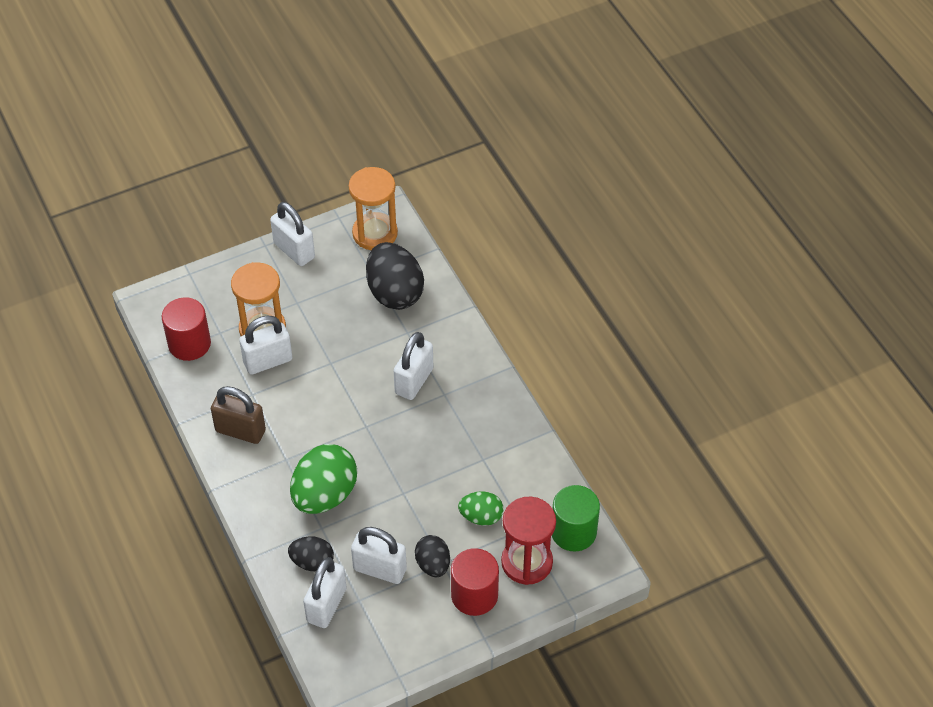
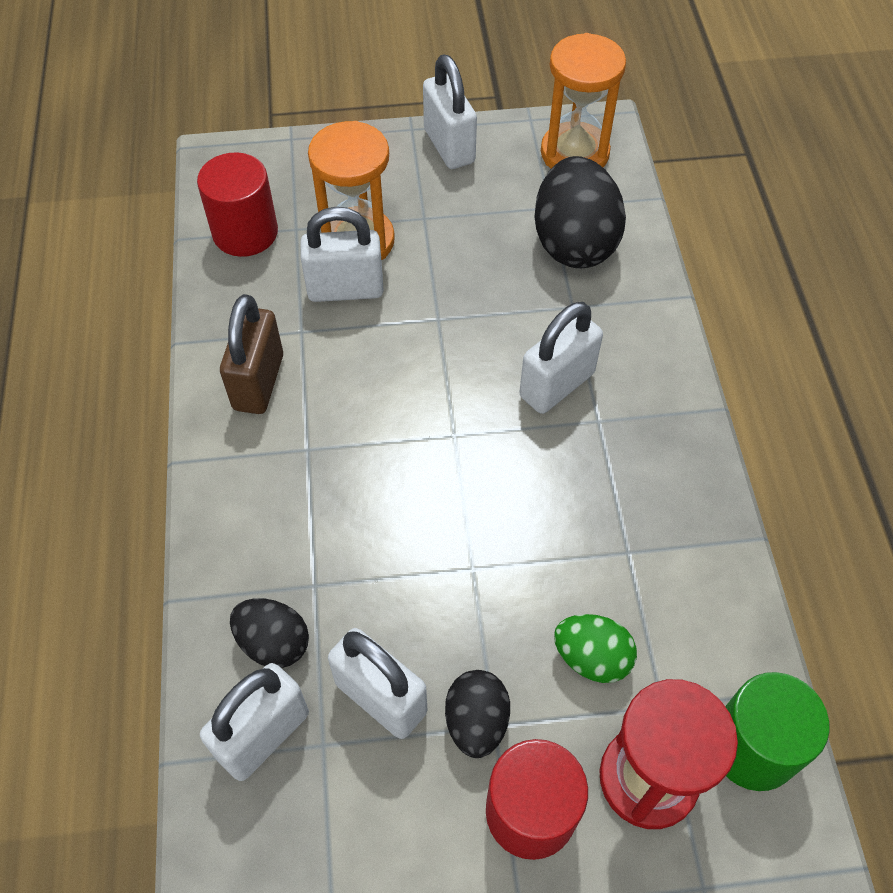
camera: 20 degrees right, 5 degrees up
brown padlock [211,386,266,444] -> brown padlock turned 60 degrees clockwise [220,294,283,414]
green egg [290,444,357,514] -> none

